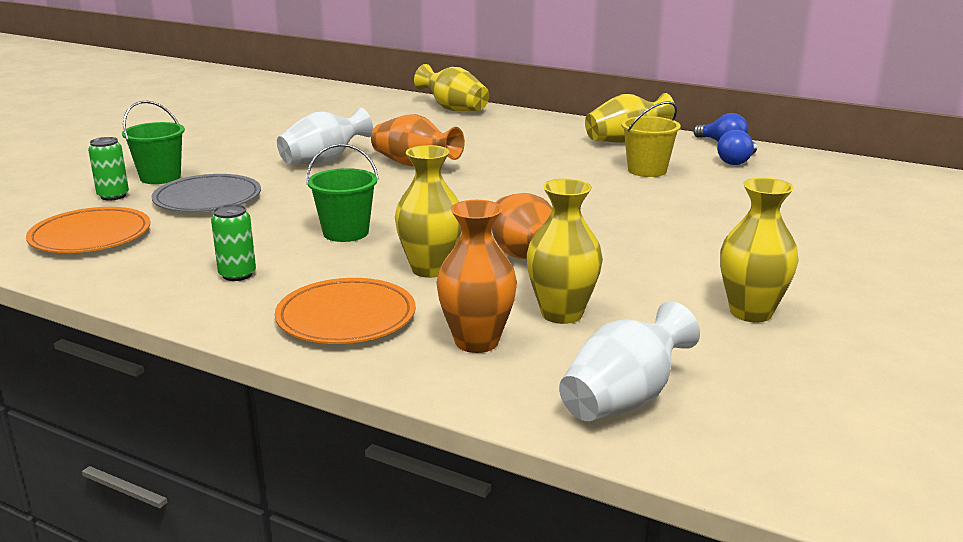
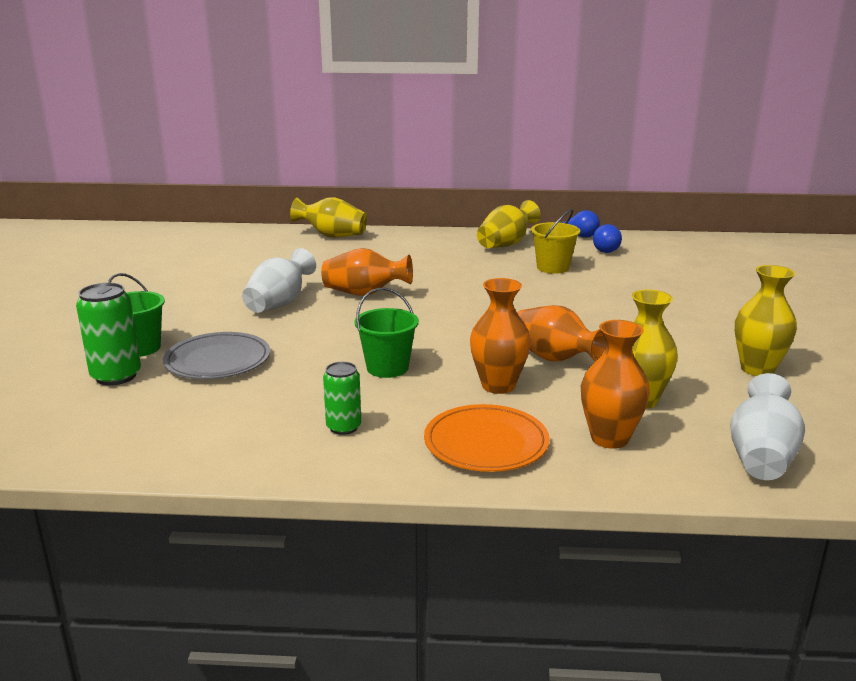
camera: 25 degrees left, 0 degrees up
orange plate [26,207,150,253] -> none
green can [88,137,129,201] -> green can [76,283,141,385], size x1.55
yellow vase [395,145,462,278] -> orange vase [470,278,531,394]

